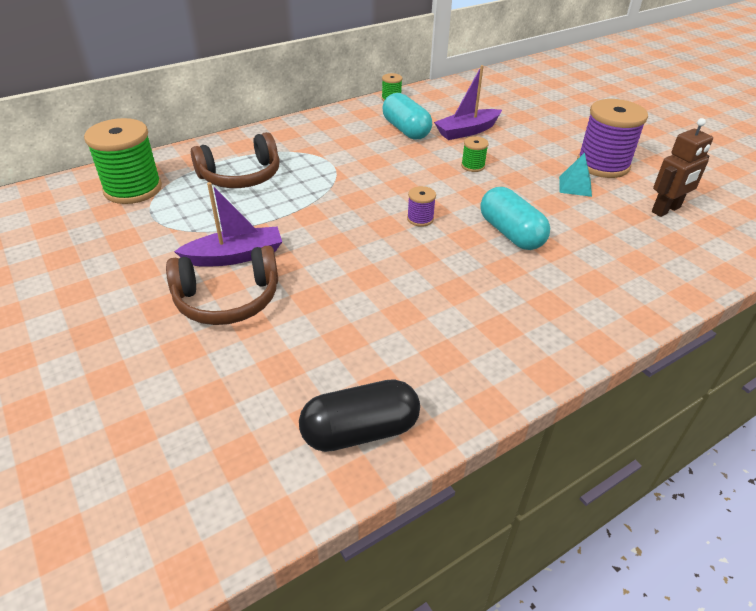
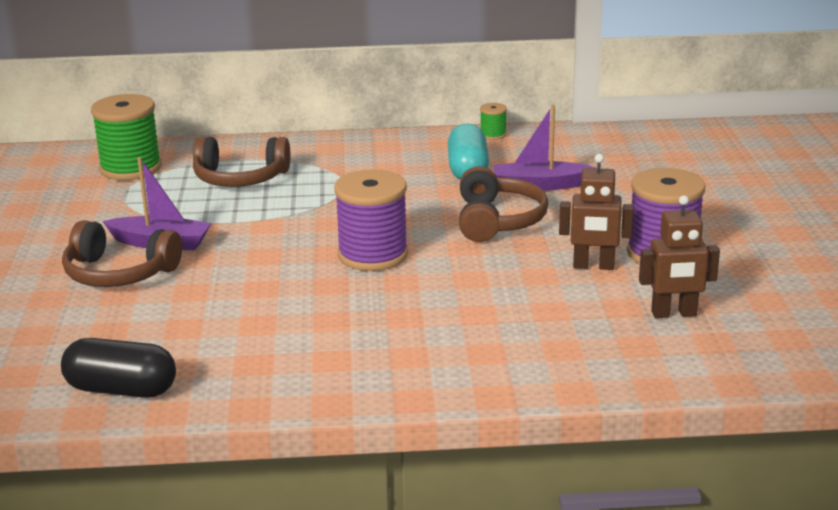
camera: 30 degrees right, 15 degrees down
purple spool [407,186,436,227] -> purple spool [334,169,408,271], size x2.20
green spool [461,136,489,172] -> brown headphones [459,166,548,242]
turquoise capsule [480,187,550,250] -> none
turquoise pyramid [559,152,592,197] -> brown robot [559,154,634,270]

